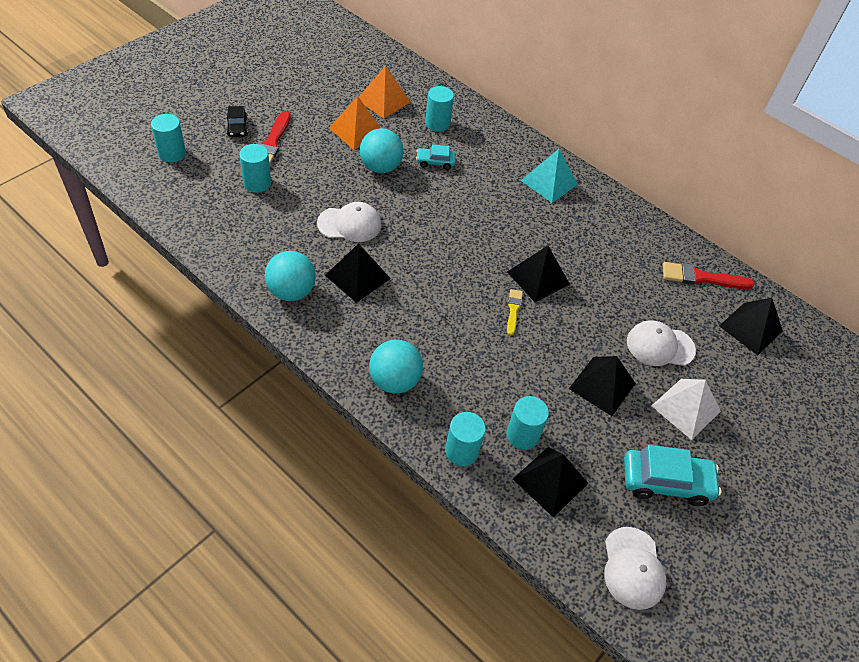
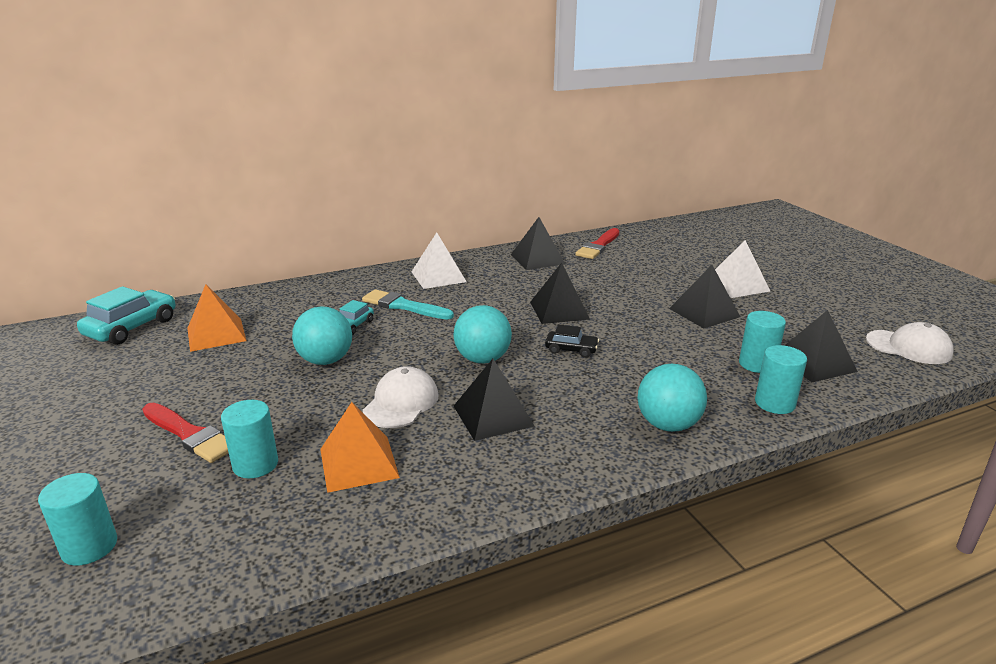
camera: 60 degrees left, 25 degrees down
black car [226,106,248,137] -> black car moved to [545,325,599,358]
turquoise ball [265,251,316,301] -> turquoise ball moved to [453,305,512,363]
orange pyramid [329,96,381,150] -> orange pyramid moved to [320,402,400,493]
turquoise cylinder [425,86,454,132] -> none
yellow brush [507,289,523,335] -> none
turquoise pyramid [521,149,578,203] -> white pyramid [412,232,467,289]
turquoise car [624,445,721,506] -> turquoise car moved to [77,286,175,345]
white cap [627,320,696,366] -> none
black pyramid [719,298,783,355] -> black pyramid moved to [511,217,565,270]
none -> turquoise brush [362,289,454,320]

